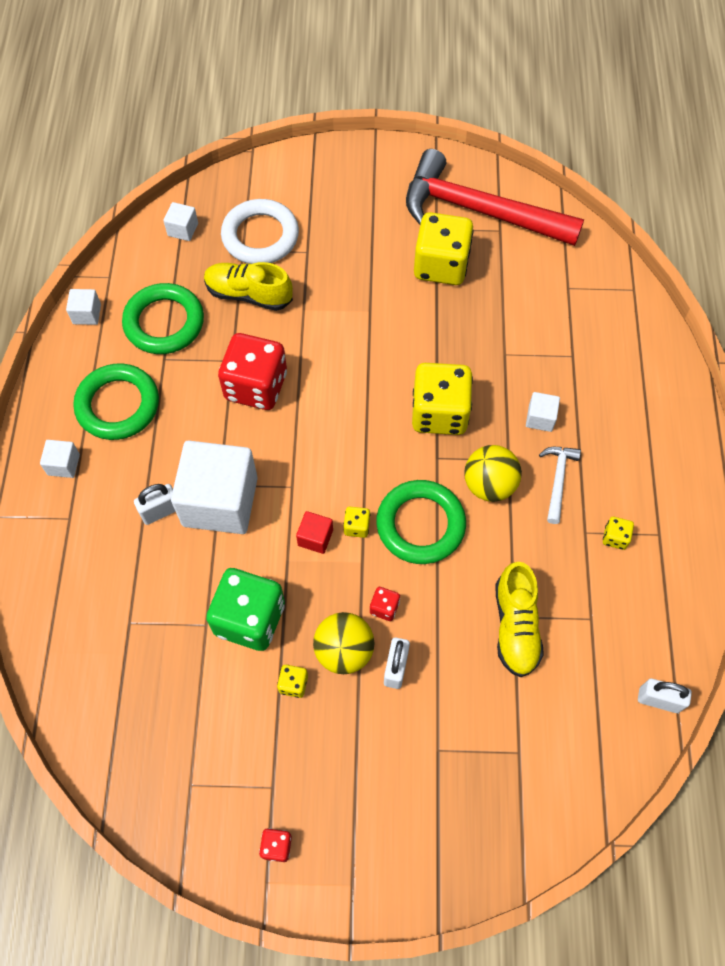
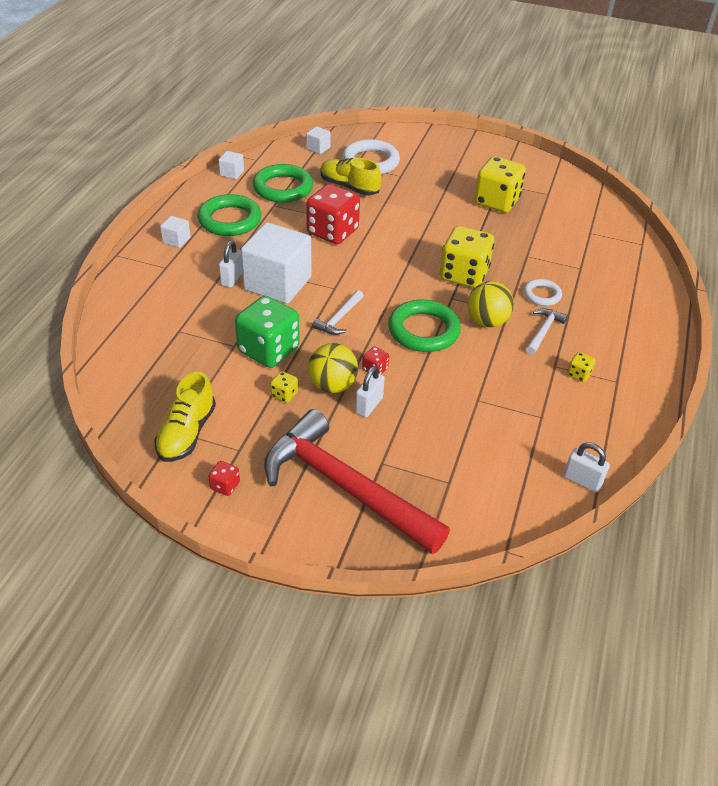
camera: 15 degrees right, 20 degrees down
white padlock [134,484,176,525] -> white padlock turned 60 degrees counterclockwise [219,240,242,288]
red cube [296,511,333,554] -> white hammer [312,290,364,335]
yellow dice [343,507,370,538] -> none
red hammer [406,149,584,246] -> red hammer moved to [264,409,450,554]
yellow shoe [495,562,544,677] -> yellow shoe moved to [155,372,216,462]
white cube [526,392,560,432] -> white ring [524,279,562,306]

